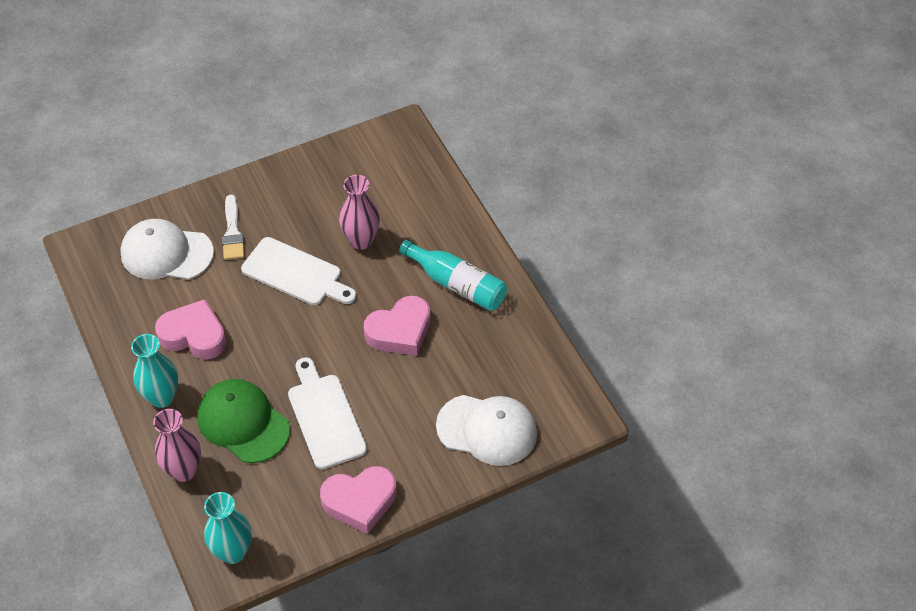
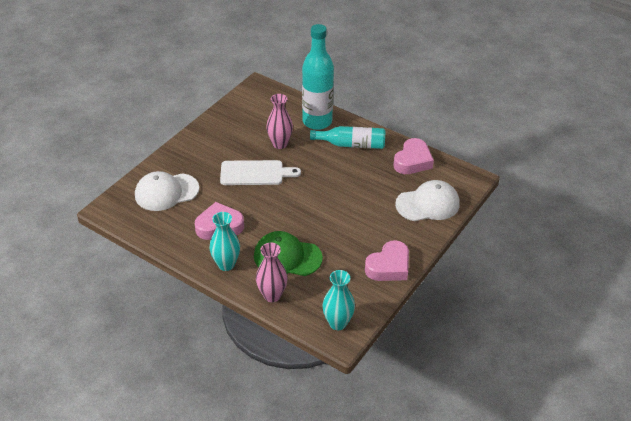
camera: 30 degrees left, 10 degrees down
white brush [222,195,244,260] -> none
white cutting board [288,357,367,469] -> none
pink heart [364,296,430,356] -> pink heart moved to [393,138,434,174]
none -> turquoise bottle [302,24,334,130]

